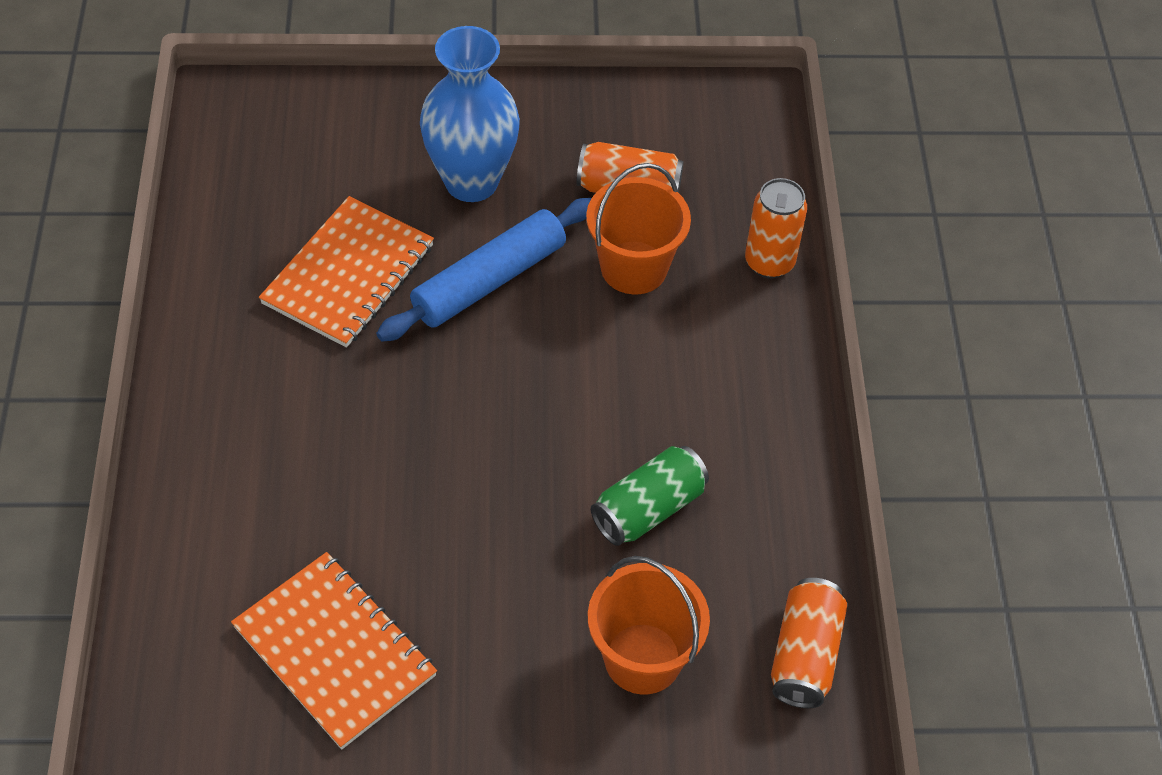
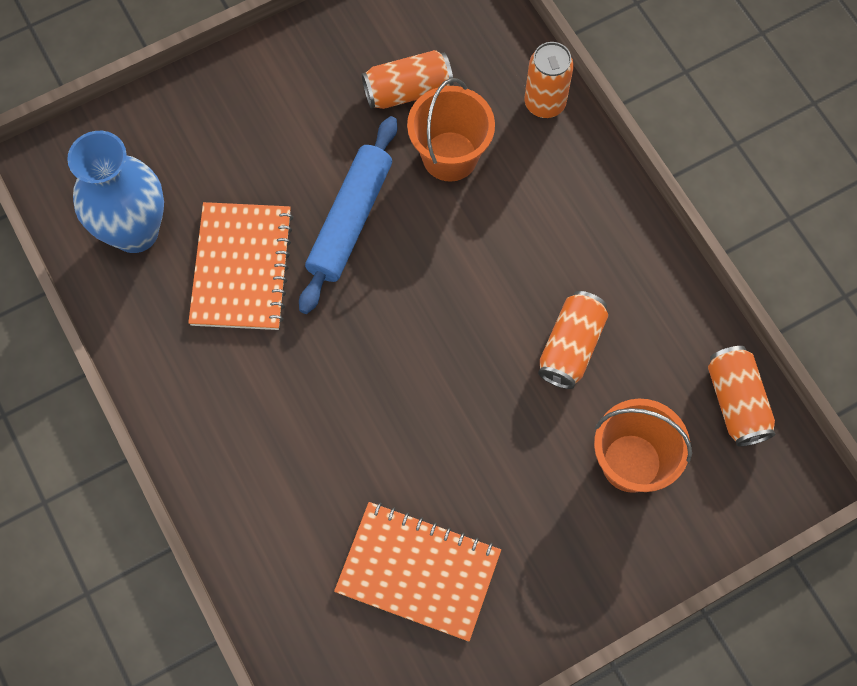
camera: 25 degrees left, 15 degrees up
blue vase [420,26,520,202] -> blue vase moved to [67,131,164,253]
green can [591,446,709,546] -> orange can [538,291,608,389]

